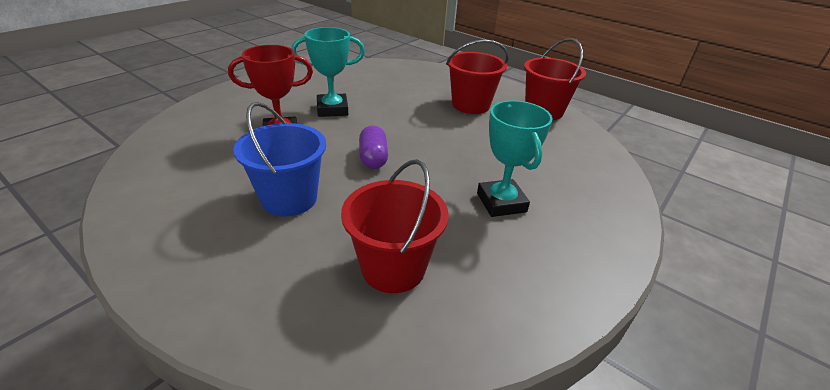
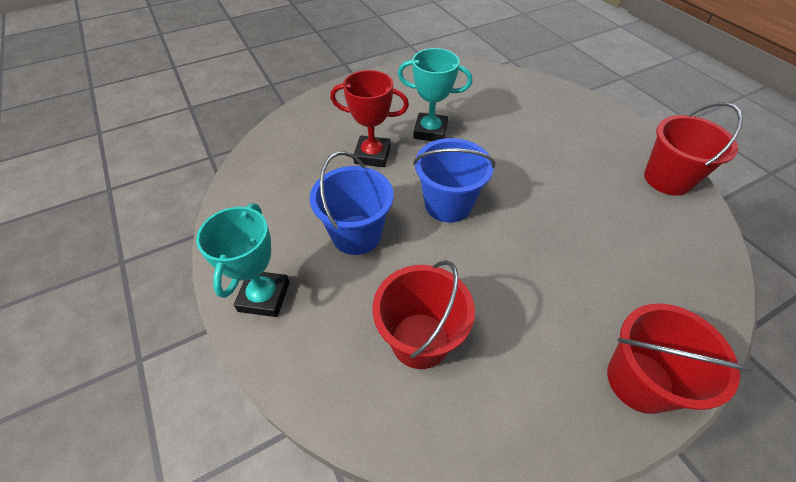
camera: 25 degrees right, 15 degrees up
purple capsule [359,125,388,169] -> blue bucket [413,138,496,223]
red bucket [446,39,508,114] -> red bucket moved to [607,304,752,414]
turquoise trophy [477,100,552,217] -> turquoise trophy moved to [196,203,290,317]

